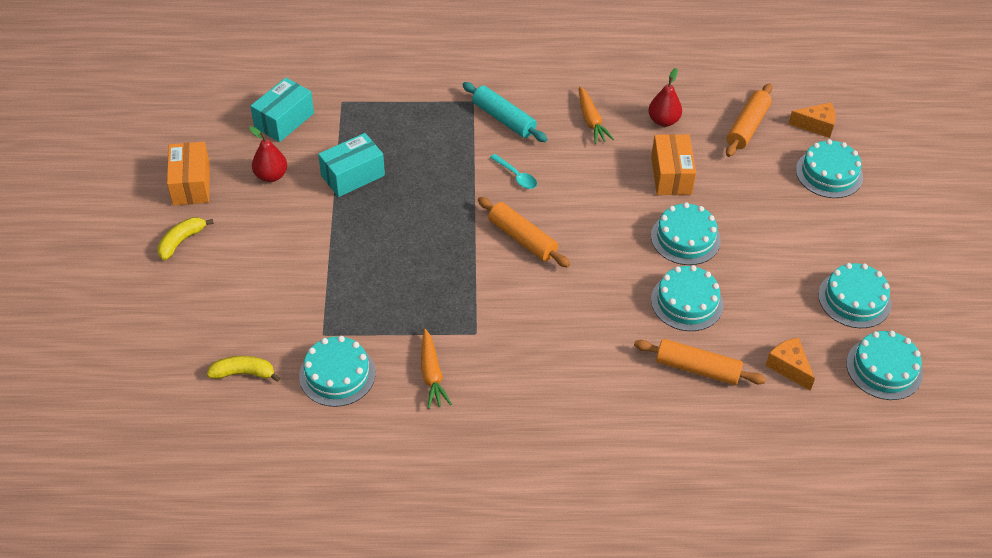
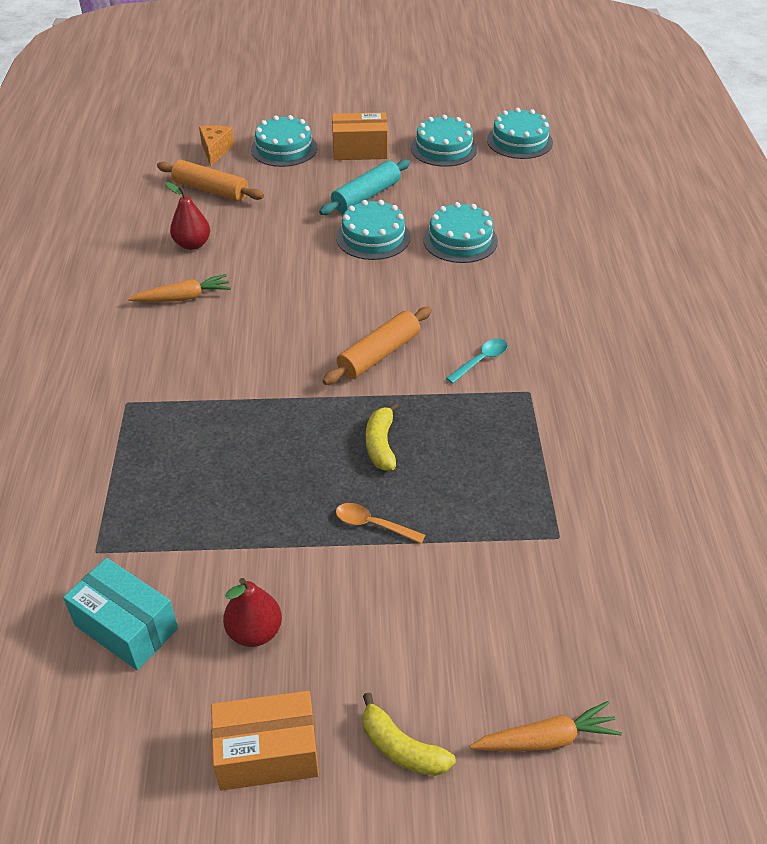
camera: 90 degrees left, 5 degrees down
yellow banana [207,356,280,382] -> yellow banana moved to [366,402,399,470]
turquoise cake [299,336,376,407] -> none
turquoise box [318,133,385,197] -> none
orange carrot [421,329,452,409] -> orange carrot moved to [469,701,622,751]
turquoise rolling pin [462,82,548,142] -> turquoise rolling pin moved to [319,159,410,215]
turquoise spoon [490,154,537,189] -> turquoise spoon moved to [446,339,508,383]
orange rolling pin [634,339,766,385] -> none
orange box [651,134,696,195] -> orange box moved to [332,112,388,160]
orange cheese [765,337,815,391] -> none
none -> orange spoon [336,503,425,544]

